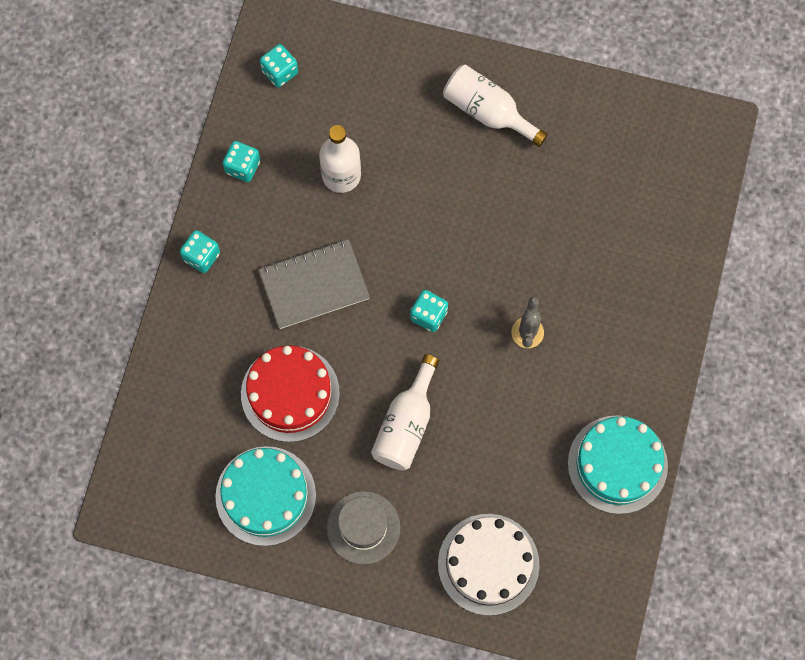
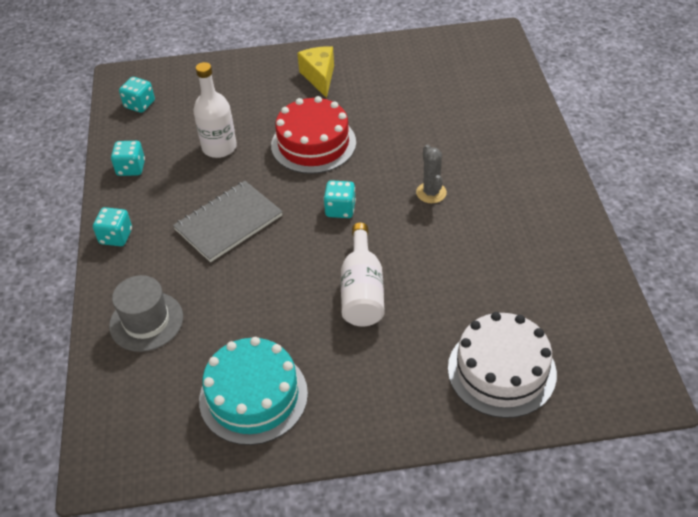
camera: 20 degrees left, 25 degrees down
red cake [241,345,340,442] -> red cake moved to [271,96,356,174]
grey hat [327,491,400,565] -> grey hat moved to [109,275,183,352]
white bottle [443,65,548,147] -> yellow cheese [297,46,334,98]
turquoise cake [568,416,668,514] -> none

